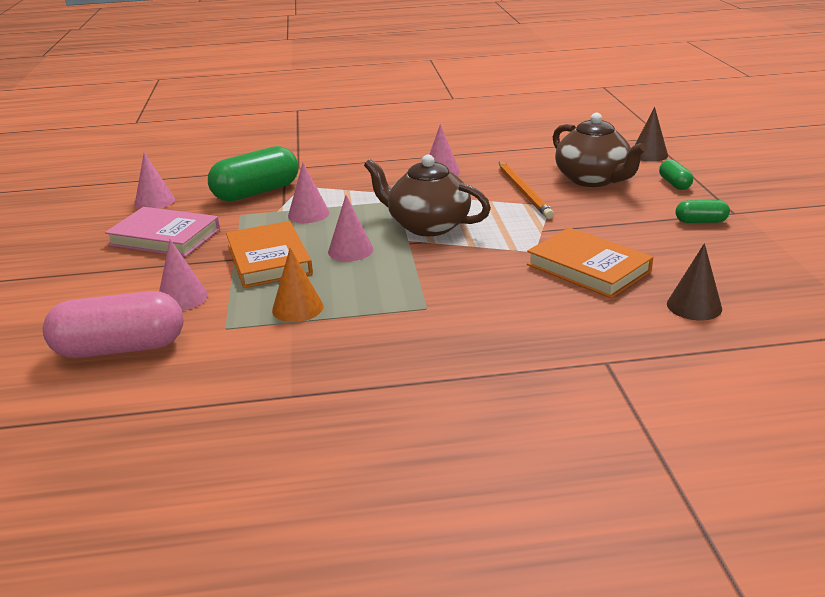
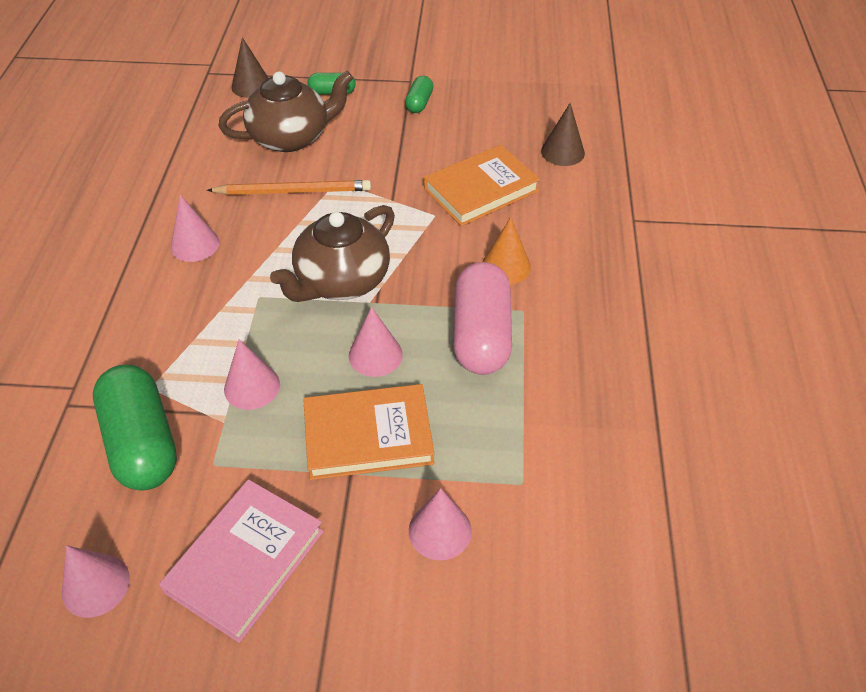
camera: 80 degrees left, 20 degrees up
pink capsule [43,291,183,358] -> pink capsule moved to [453,262,512,375]
orange cone [272,248,324,322] -> orange cone moved to [482,217,531,284]

